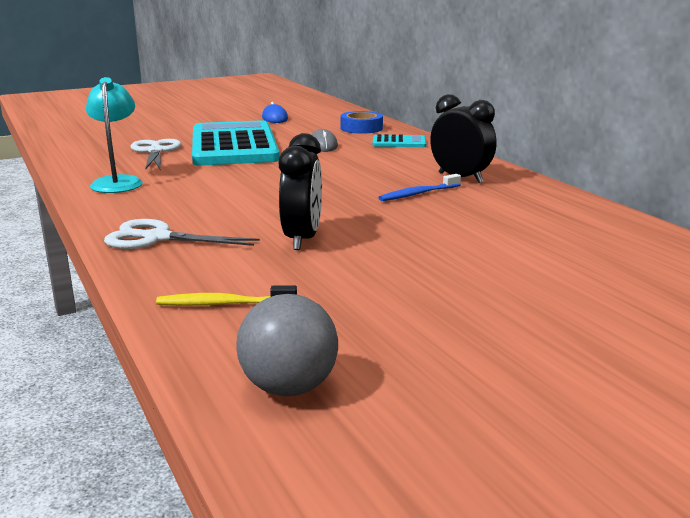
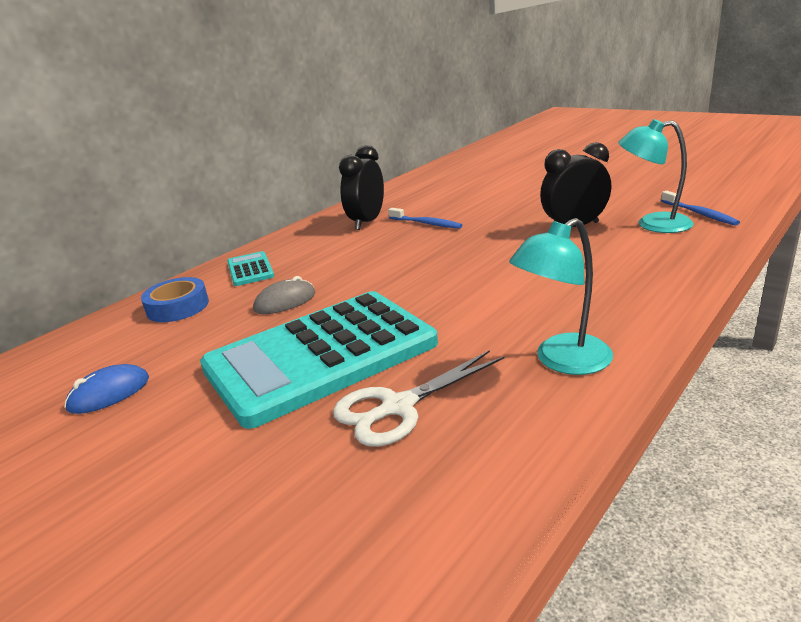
camera: 110 degrees left, 5 degrees up
white scissors [104,219,260,249] -> none
yellow toothbrush [156,285,297,306] -> blue toothbrush [661,191,740,226]
grey ball [236,294,338,396] -> none
none -> turquoise lamp [618,119,694,233]

